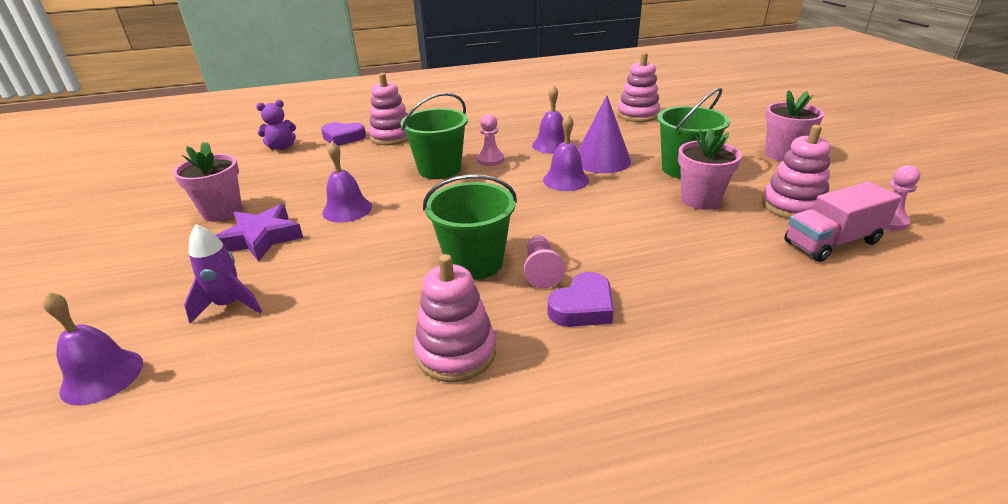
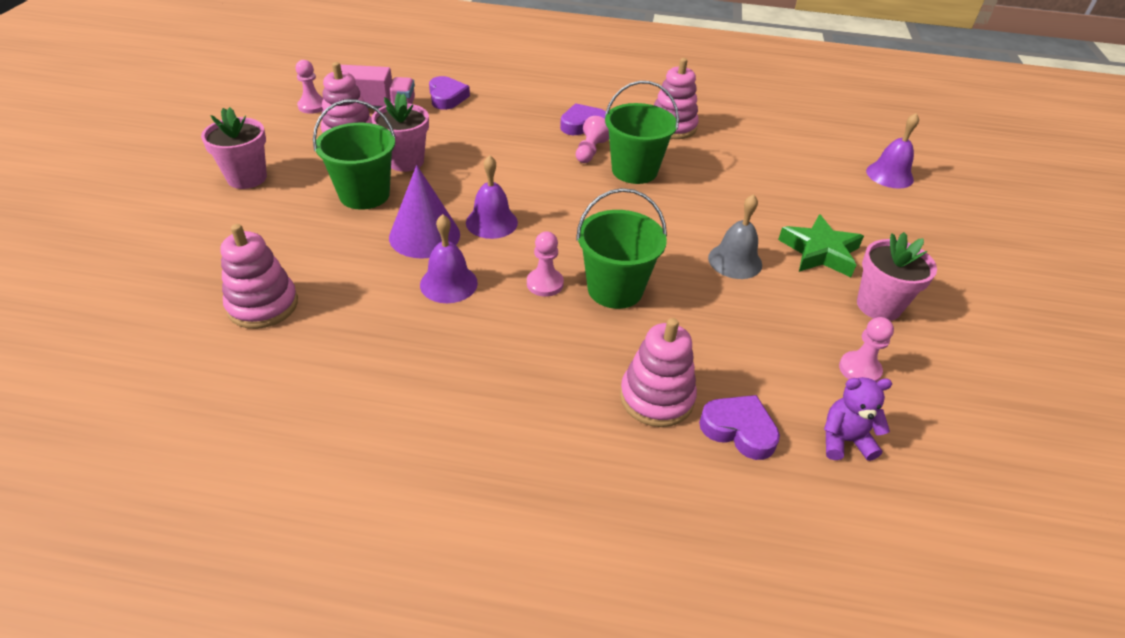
camera: 160 degrees left, 10 degrees up
purple rocket [184,224,262,324] -> none
purple star [215,204,303,262] -> green star [778,214,864,277]
purple bell [322,141,372,223] -> grey bell [708,194,762,279]
none -> purple heart [429,76,470,110]
none -> pink pawn [839,317,894,382]

